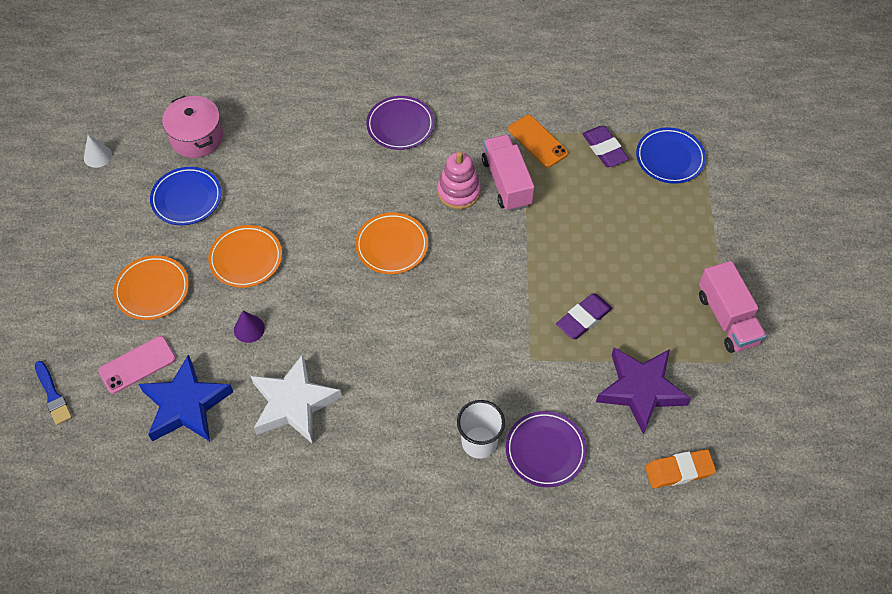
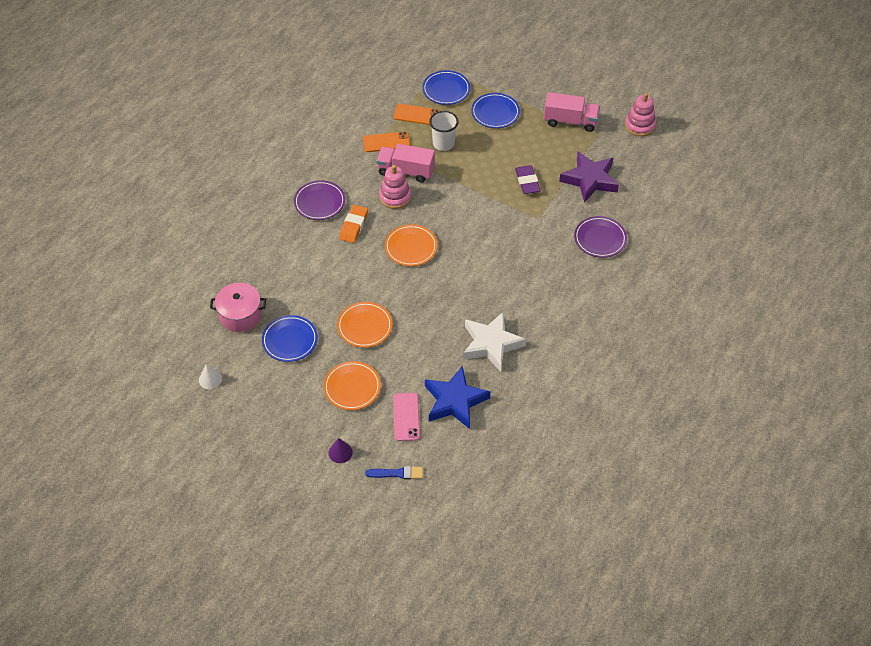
camera: 60 degrees left, 5 degrees down
purple cone [234,310,265,343] -> purple cone moved to [329,438,353,463]
white cup [457,400,505,458] -> white cup moved to [429,111,459,151]
purple eraser [582,126,629,167] -> orange phone [393,104,440,125]
orange eraser [645,449,716,488] -> orange eraser moved to [339,205,368,243]
none -> blue plate [471,93,520,128]
none -> pink stacking toy [625,93,656,136]

